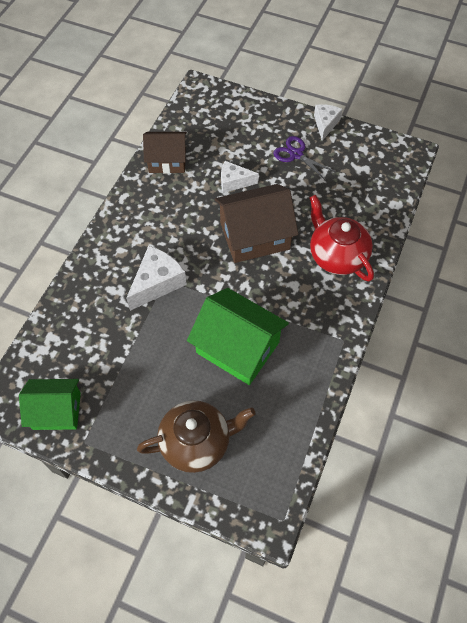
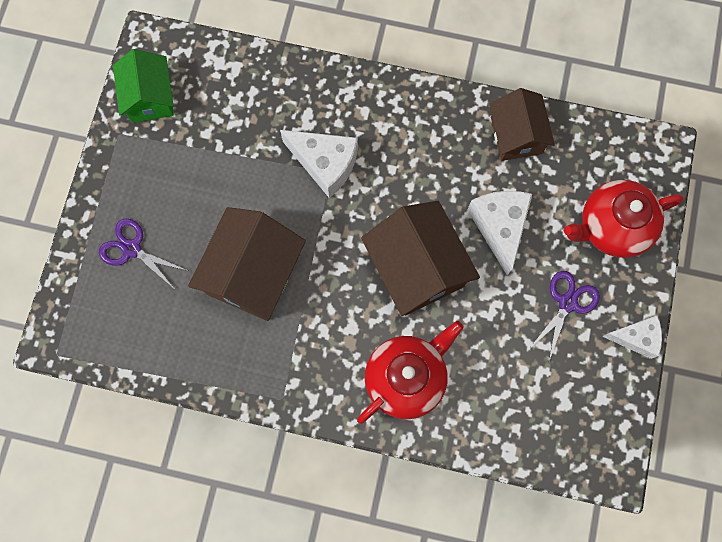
camera: 80 degrees right, 15 degrees up
brown teapot [137,400,255,473] -> purple scissors [99,218,188,288]
green house [187,288,289,385] -> brown house [188,207,306,321]
white cheese [221,161,259,193] -> white cheese [467,191,532,275], size x1.53
none -> red teapot [564,180,684,258]

